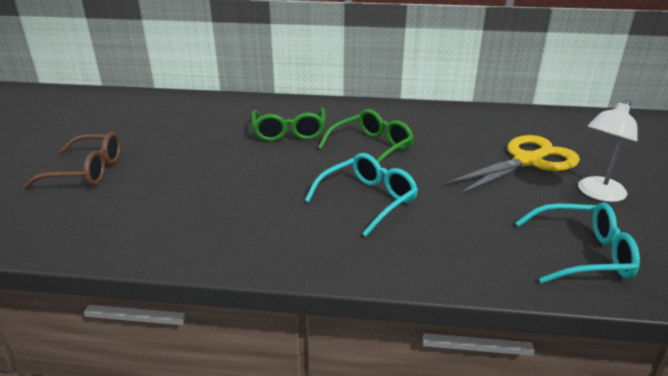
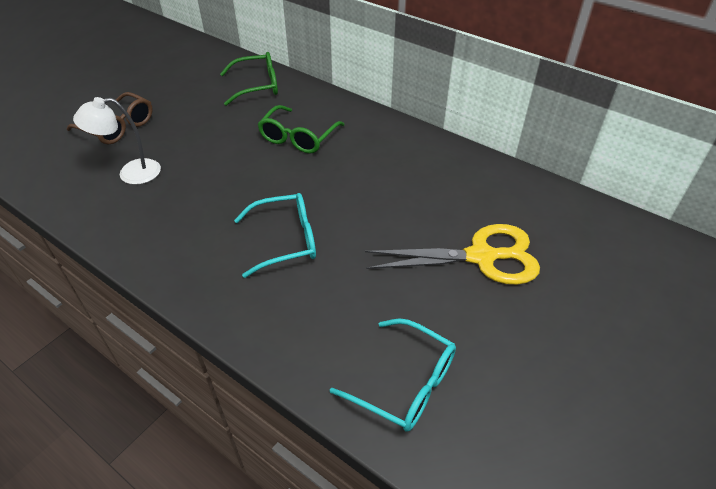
camera: 30 degrees right, 15 degrees up
green glasses [318,109,414,163] -> green glasses moved to [220,52,278,106]
white lamp [578,100,638,202] -> white lamp moved to [73,97,161,185]

